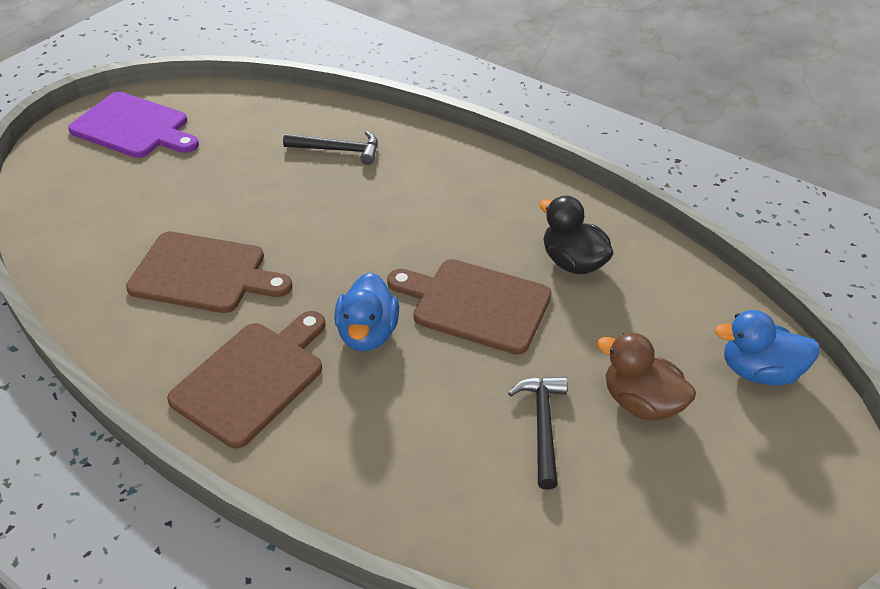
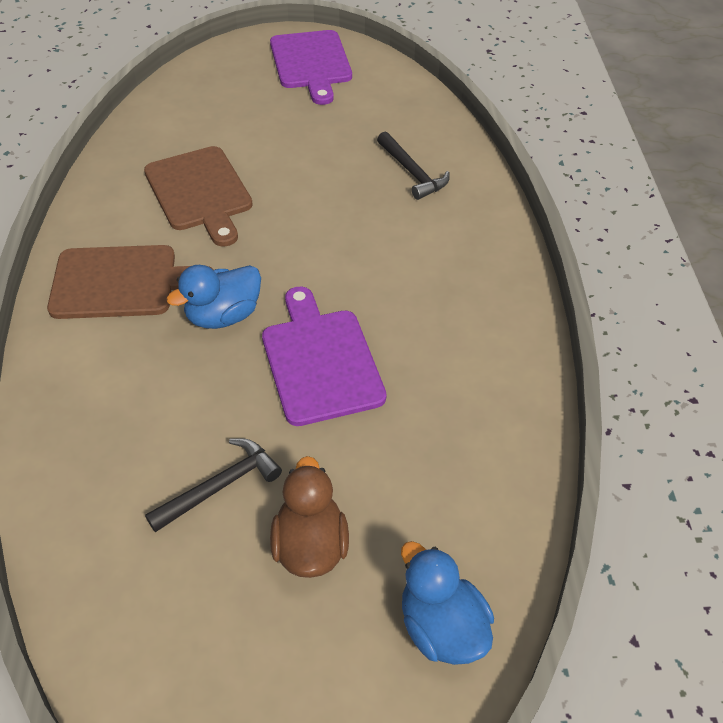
camera: 50 degrees right, 5 degrees up
brown cutting board [387,259,552,355] -> purple cutting board [262,286,386,426]
black duck [539,196,614,274] -> none

